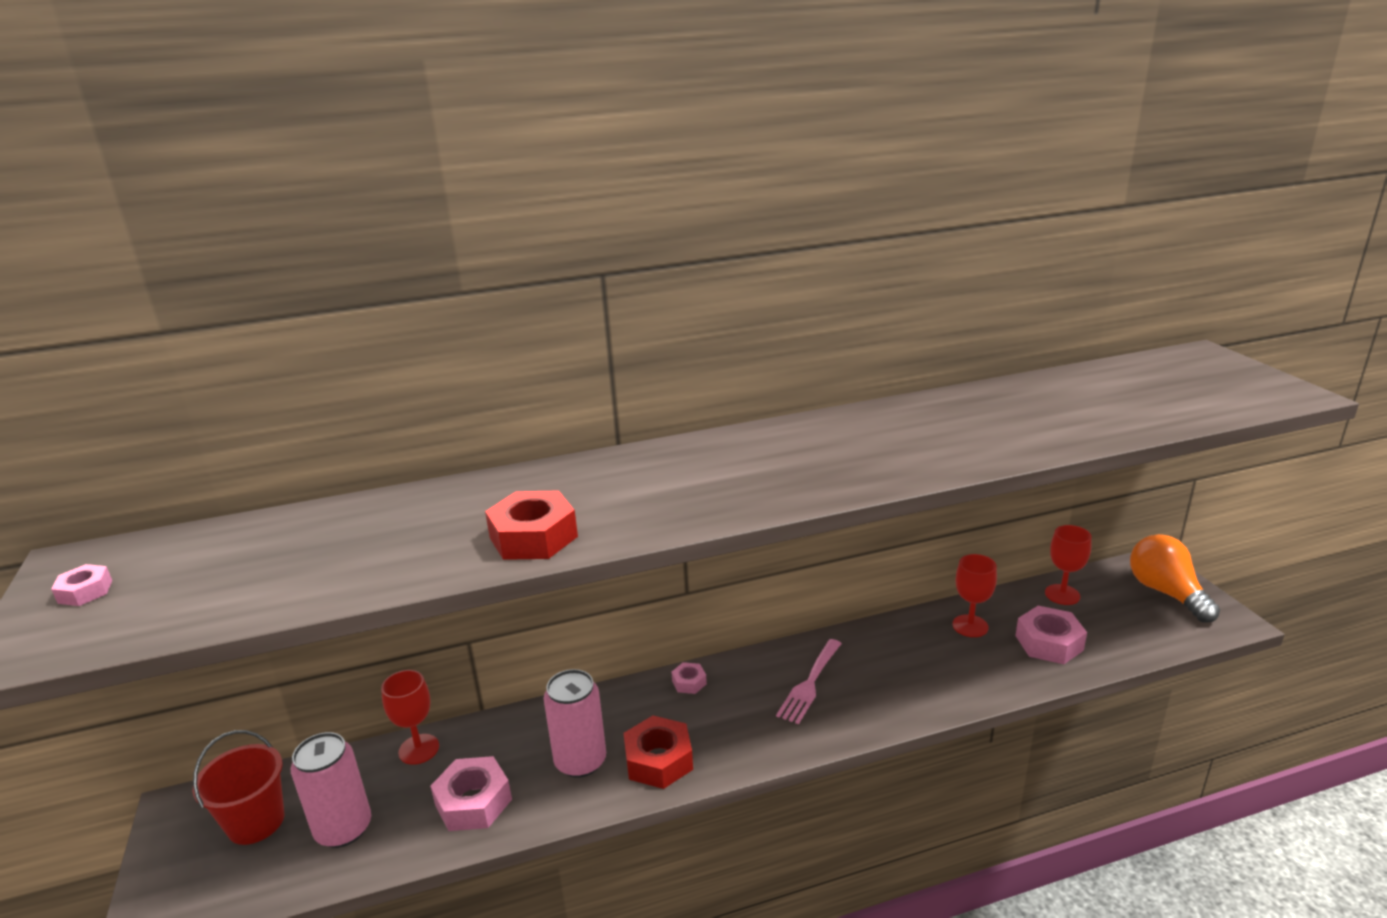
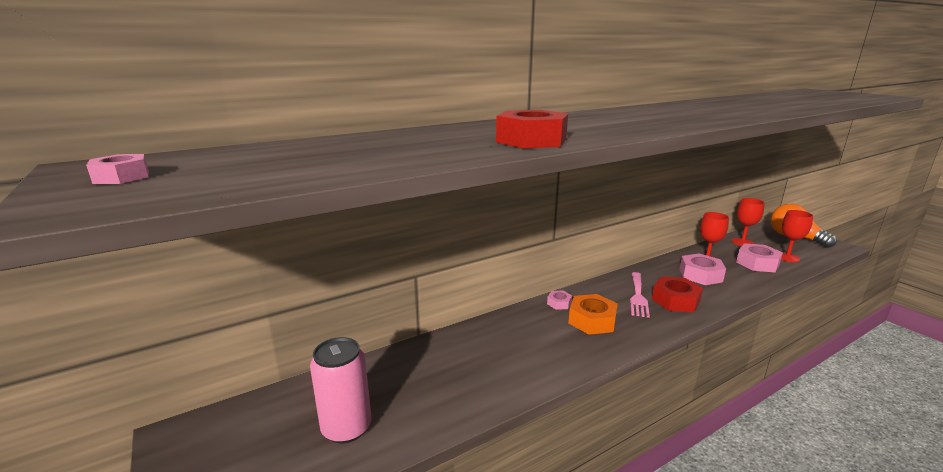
camera: 15 degrees left, 5 degrees down
red bucket [193,730,284,845] -> none
red goblet [381,670,439,765] -> red goblet moved to [781,210,813,262]
pink nut [430,756,512,831] -> pink nut moved to [680,253,726,285]
pink can [544,669,606,778] -> none
red nut [623,716,693,789] -> red nut moved to [652,276,703,313]
none -> orange nut [568,294,618,335]

